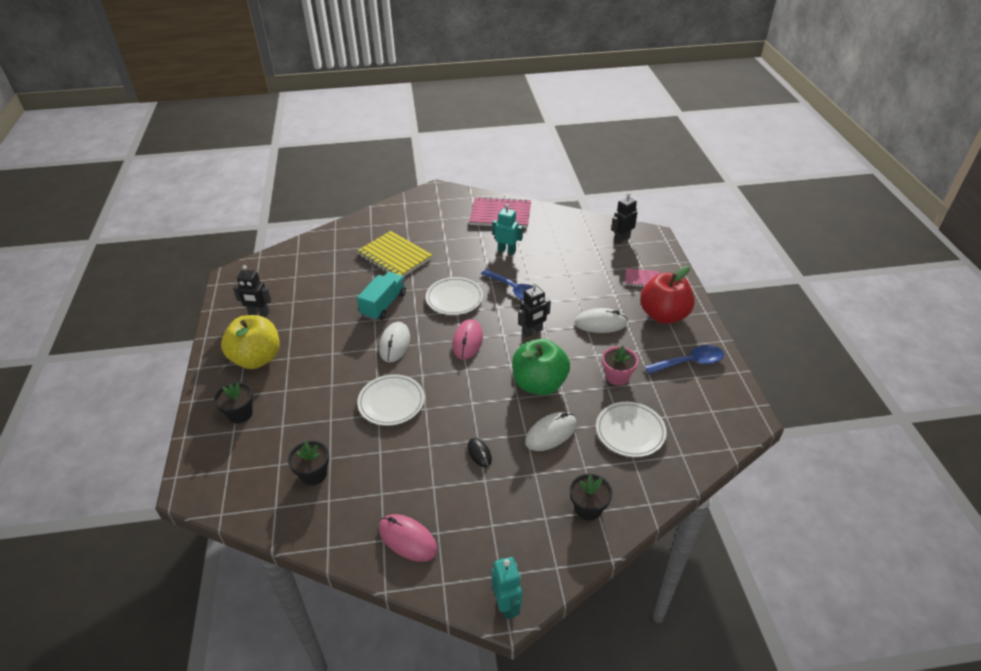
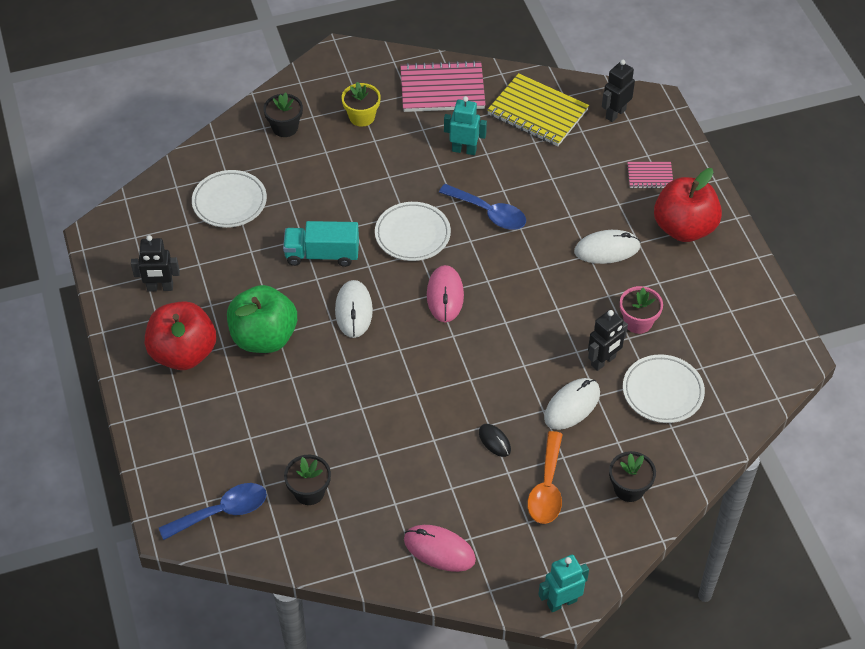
camera: 10 degrees left, 10 degrees up
black flower pot [214,382,254,423] -> black flower pot moved to [263,92,303,137]
yellow apple [221,315,280,369] -> red apple [145,301,216,370]
yellow notebook [357,231,432,277] -> yellow notebook moved to [487,73,589,146]
turquoise truck [357,272,406,321] -> turquoise truck turned 105 degrees counterclockwise [283,221,359,267]
white plate [357,374,424,426] -> white plate moved to [192,170,267,228]
turquoise robot [492,557,522,620] -> turquoise robot turned 90 degrees counterclockwise [538,555,589,612]
green apple [512,339,570,395] -> green apple moved to [227,285,297,353]
black robot [518,283,551,337] -> black robot moved to [588,310,628,371]
blue spoon [644,345,724,374] -> blue spoon moved to [159,483,267,540]
none -> yellow flower pot [341,82,381,127]
none -> orange spoon [527,431,563,524]

